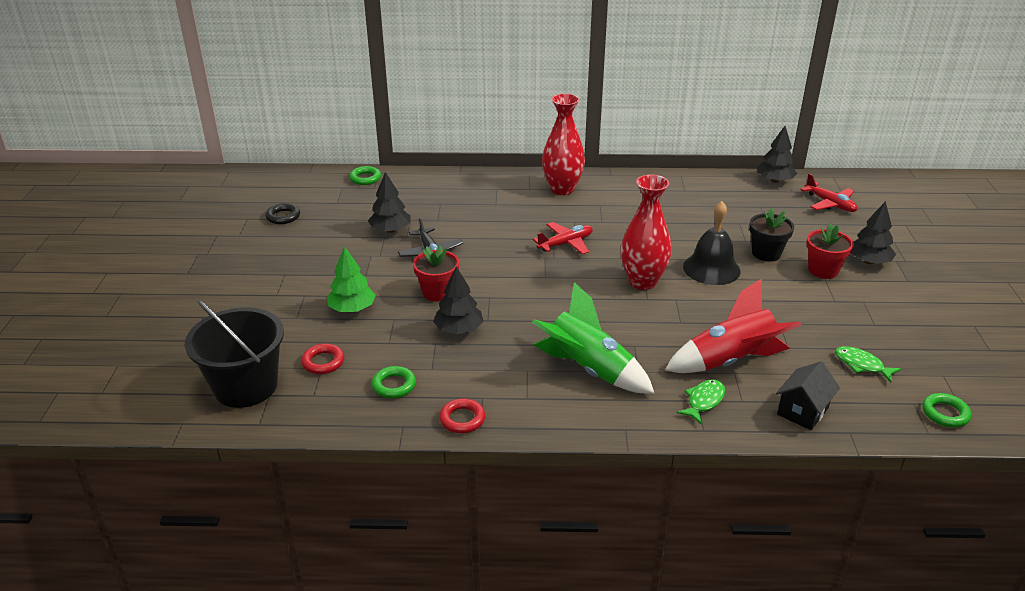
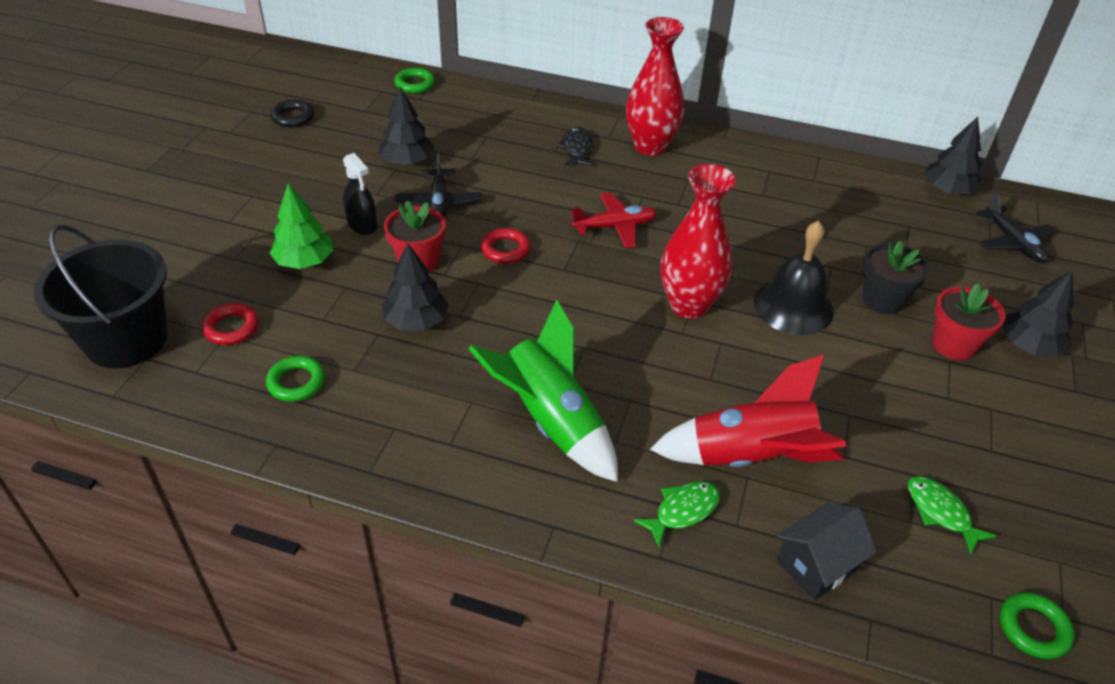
camera: 15 degrees right, 10 degrees up
red ring [439,398,485,433] -> red ring moved to [481,228,531,264]
red plane [801,174,858,212] -> black plane [976,192,1056,263]
none -> black spray bottle [343,153,377,235]
none -> black fish [557,127,593,166]

